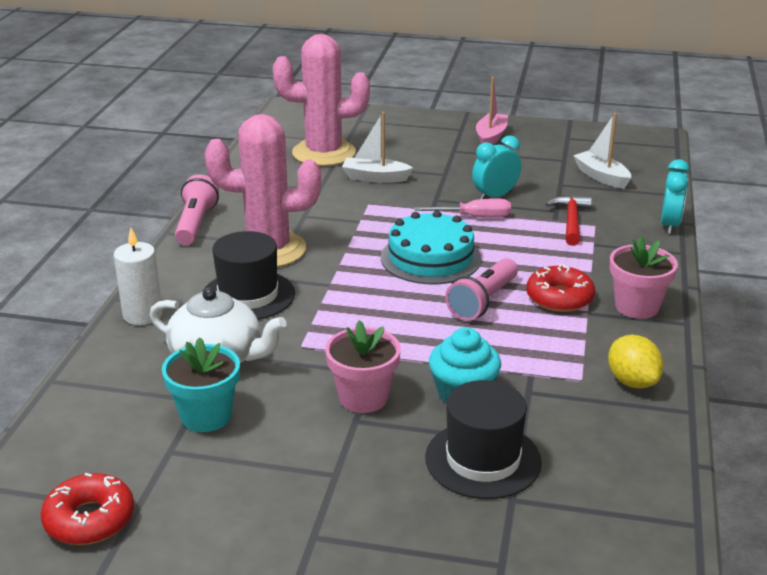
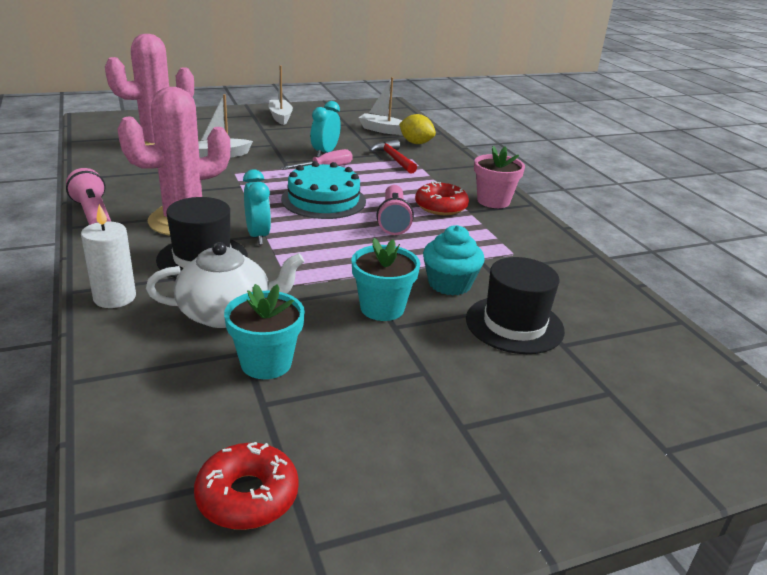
camera: 35 degrees left, 0 degrees up
pink flower pot [325,320,401,413] -> turquoise flower pot [352,238,420,321]
pink boat [476,77,508,145] -> white boat [268,66,293,125]
yellow lemon [608,335,664,389] -> yellow lemon moved to [399,114,436,144]
turquoise clock [661,159,689,234] -> turquoise clock moved to [243,170,271,245]

